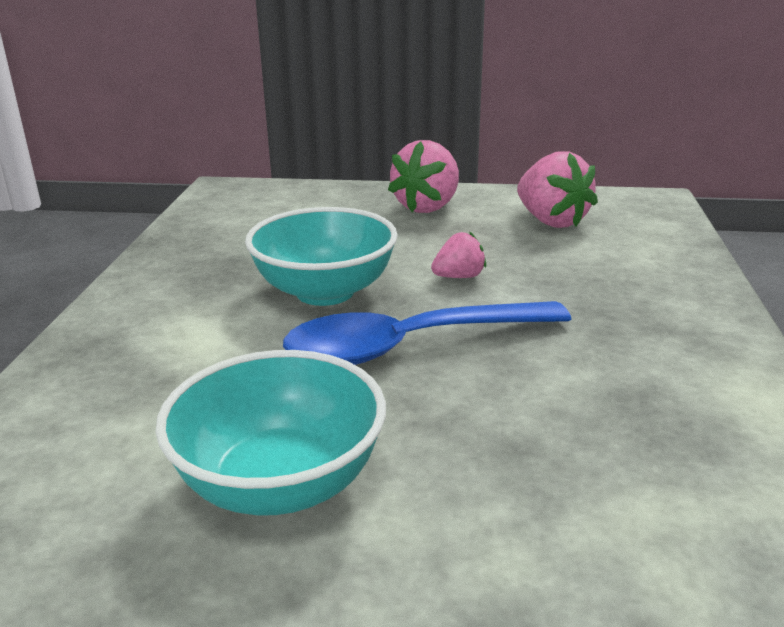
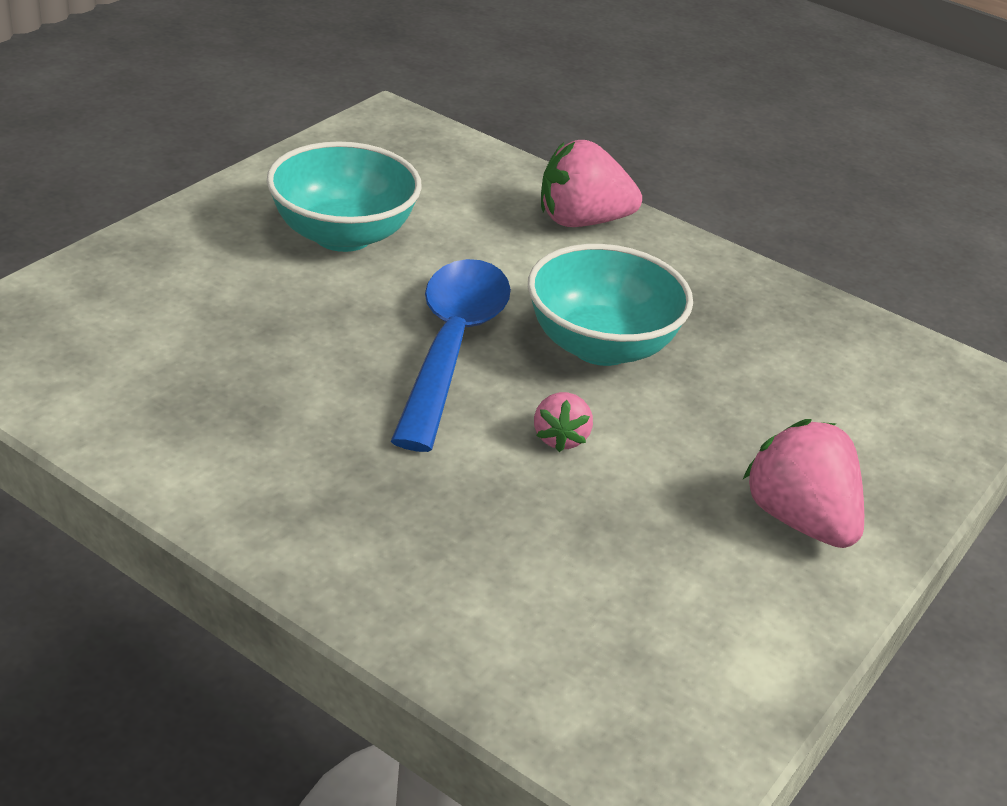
camera: 115 degrees right, 10 degrees up
pink strawberry [517,151,598,228] -> pink strawberry moved to [541,140,642,227]

